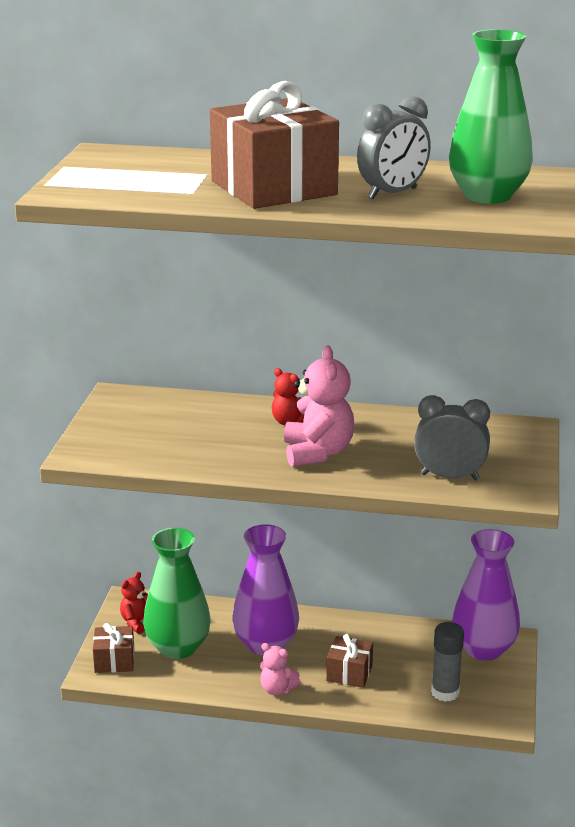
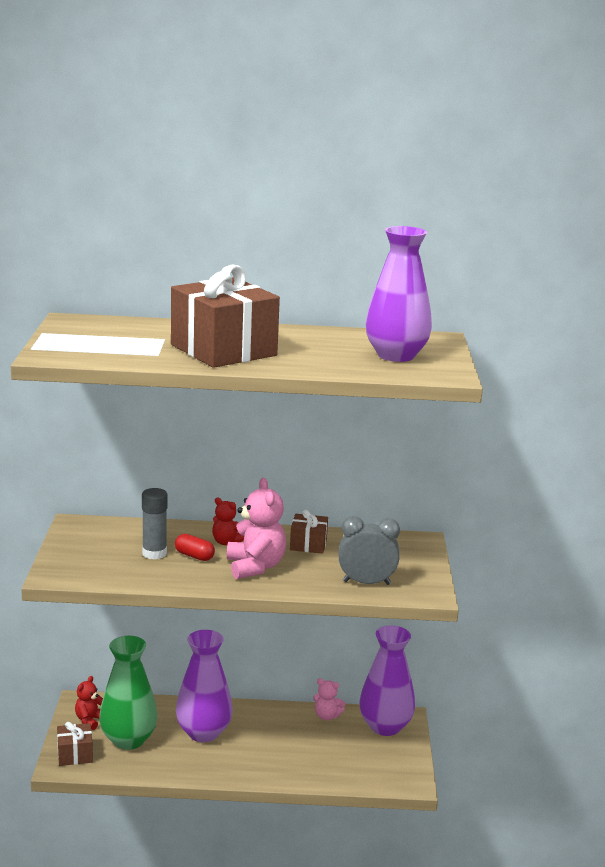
camera: 10 degrees left, 5 degrees down
pink teddy bear [260,643,301,695] -> pink teddy bear moved to [313,678,346,720]
brown gift [326,634,373,688] -> brown gift moved to [290,510,328,554]
grey clock [357,96,431,199] -> none
grey glue stick [431,622,464,702] -> grey glue stick moved to [142,488,168,560]
green vase [449,29,533,204] -> purple vase [366,226,432,362]
none -> red capsule [175,534,215,561]

